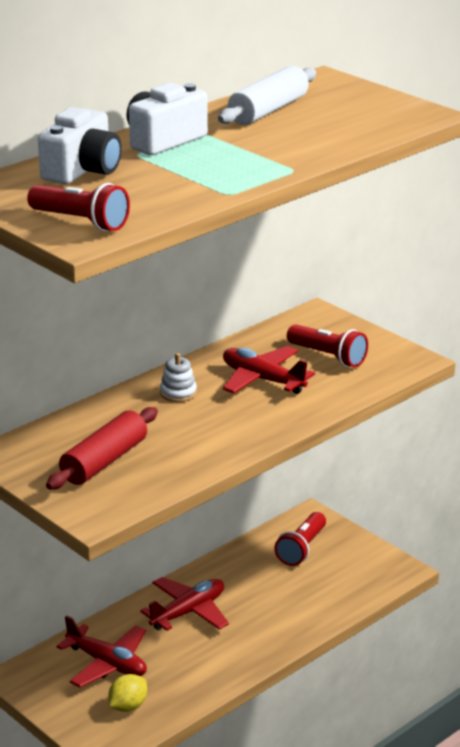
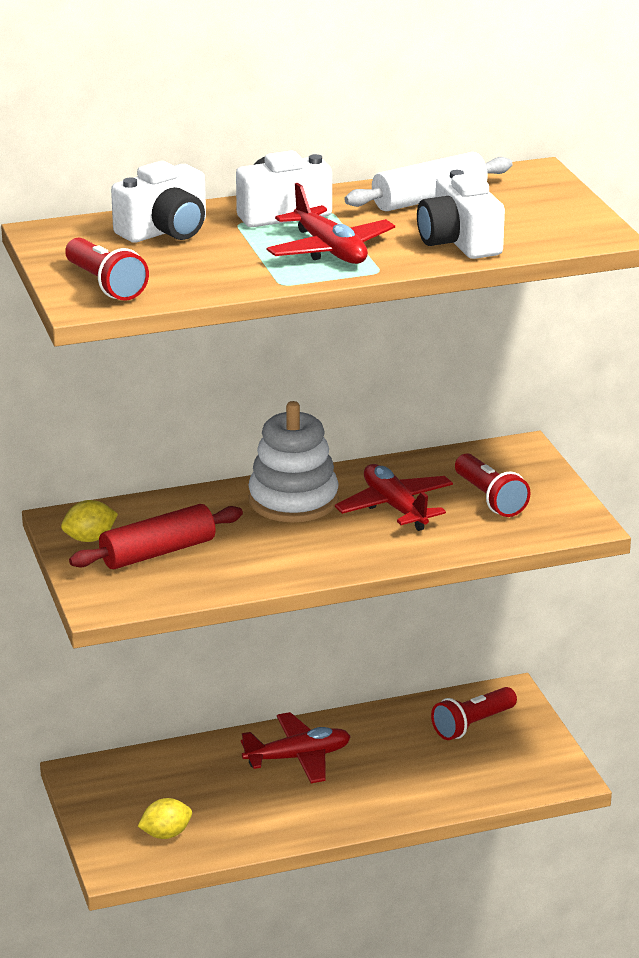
camera: 25 degrees right, 0 degrees up
red plane [57,615,147,688] -> red plane moved to [267,183,395,264]
white stacking toy [160,353,197,402] -> white stacking toy [248,401,339,522], size x2.12
none -> yellow lemon [61,500,118,542]
none -> white camera [417,170,505,259]

